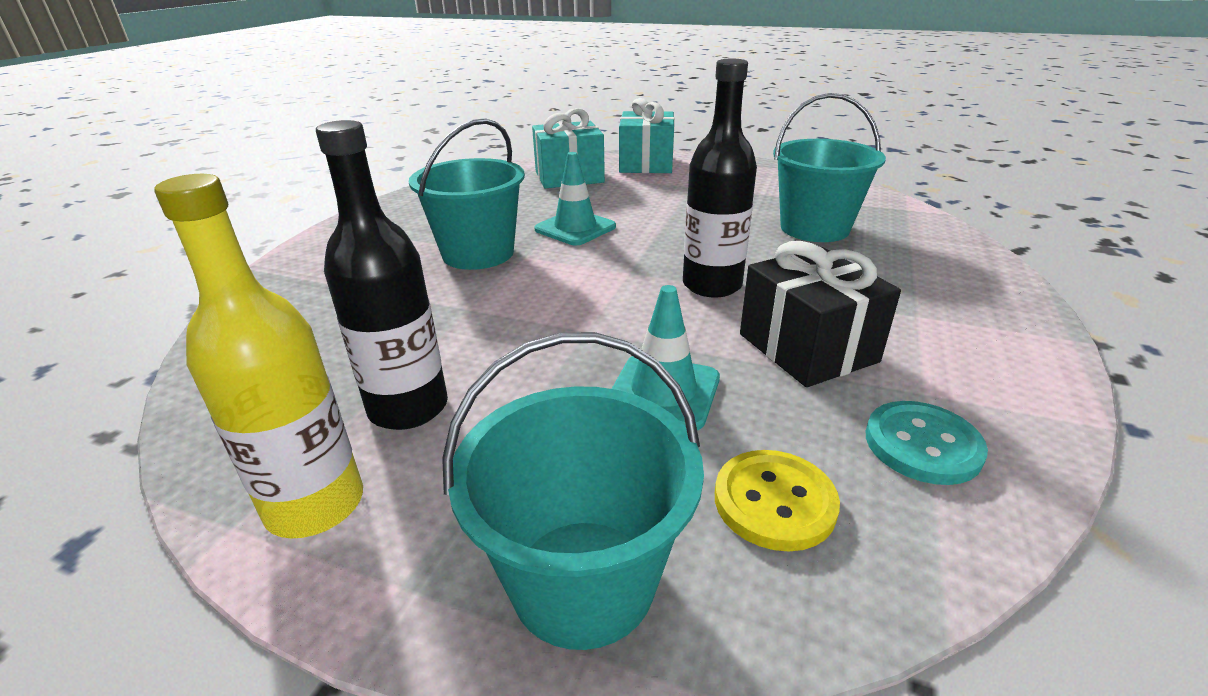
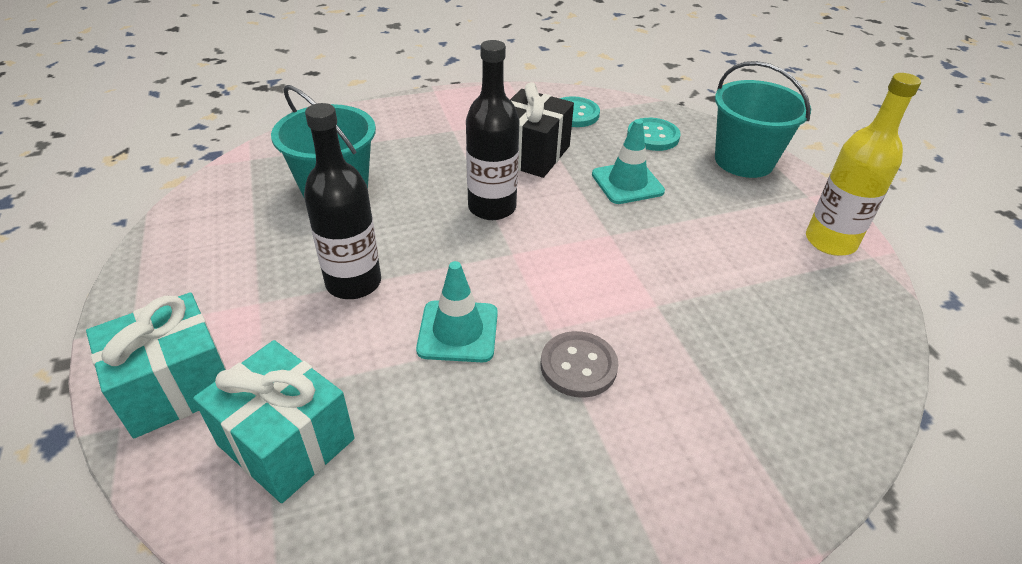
camera: 130 degrees left, 10 degrees up
black bottle [316,120,448,430] -> black bottle moved to [304,103,381,299]
turquoise bucket [409,118,525,270] -> grey button [541,331,619,398]
yellow button [715,450,840,551] -> turquoise button [627,118,681,151]

